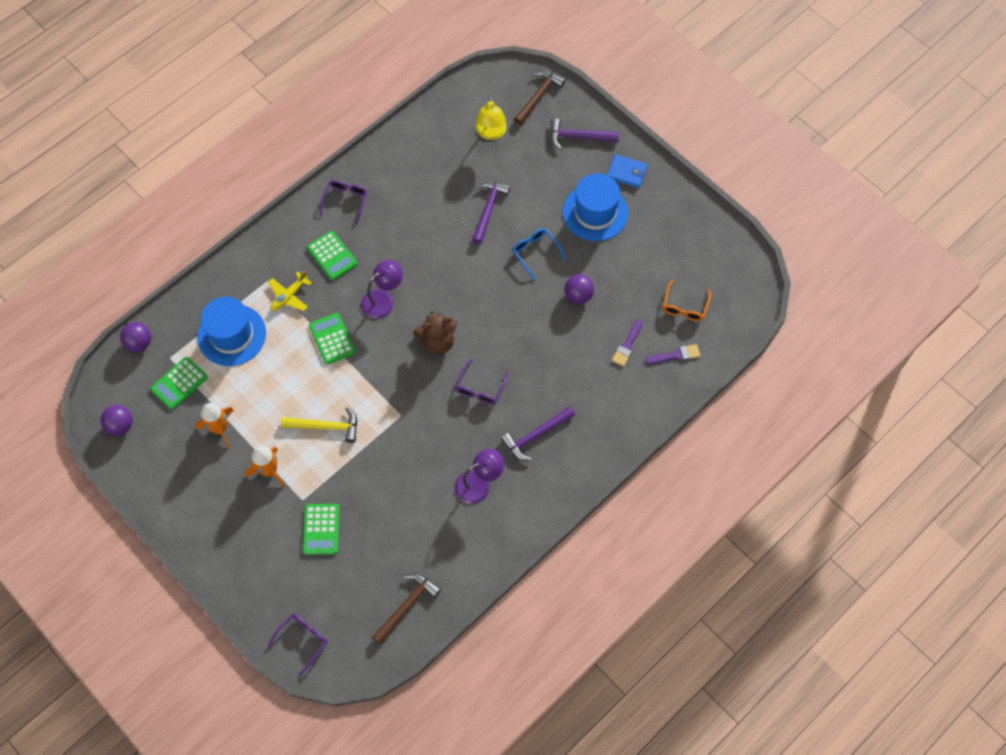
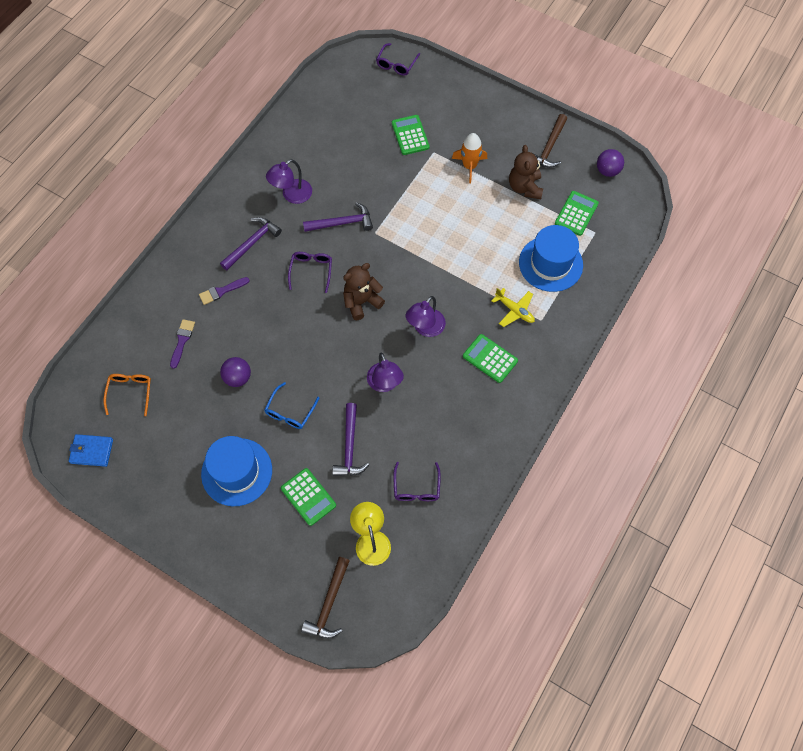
camera: 165 degrees right, 0 degrees up
purple ball [120,322,151,352] -> none
orange rocket [195,403,234,448] -> brown teddy bear [509,145,543,199]
yellow plane [268,271,312,311] -> yellow plane turned 105 degrees clockwise [492,288,535,327]
yellow hammer [281,407,357,443] -> none
green calculator [309,313,355,365] -> green calculator moved to [281,468,336,526]
purple glasses [320,180,368,226] -> purple glasses moved to [393,462,441,501]
brown hammer [372,573,441,645] -> brown hammer moved to [534,114,567,168]
blue glasses [513,228,566,280] -> blue glasses turned 75 degrees clockwise [264,382,319,429]
purple hammer [550,119,619,150] -> purple hammer moved to [303,202,373,232]
blue wallet [607,154,648,188] -> blue wallet moved to [69,434,113,467]
purple brush [645,344,701,364] -> purple brush moved to [199,277,250,305]
none -> purple lamp [367,352,404,392]

